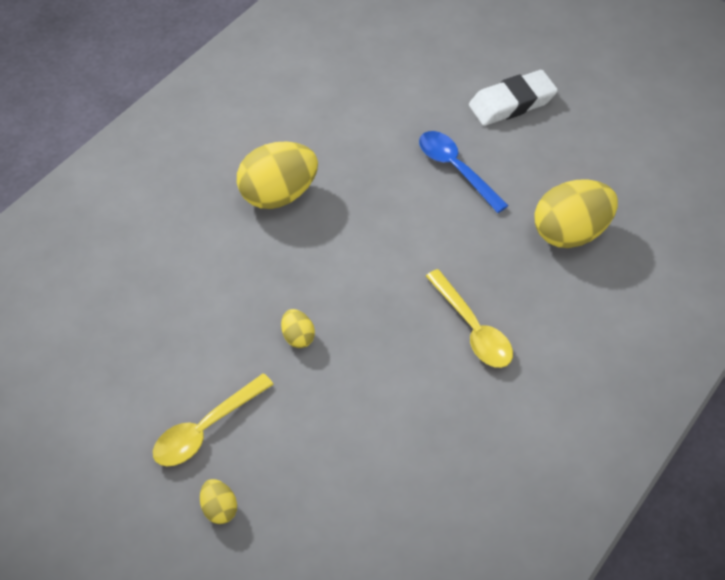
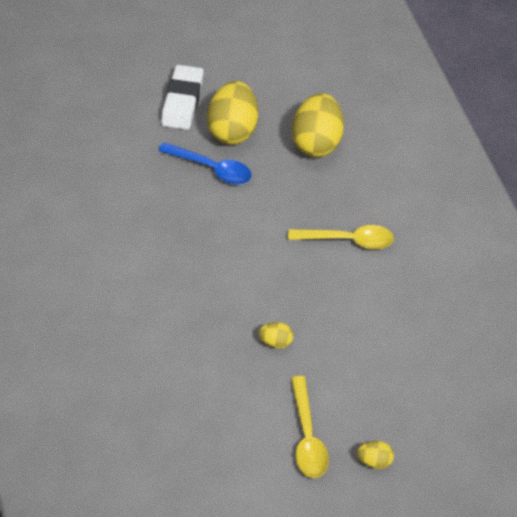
camera: 55 degrees left, 0 degrees up
yellow egg [237,141,318,209] -> yellow egg moved to [207,81,258,145]
blue spoon [419,131,509,213] -> blue spoon turned 150 degrees counterclockwise [158,142,252,184]

